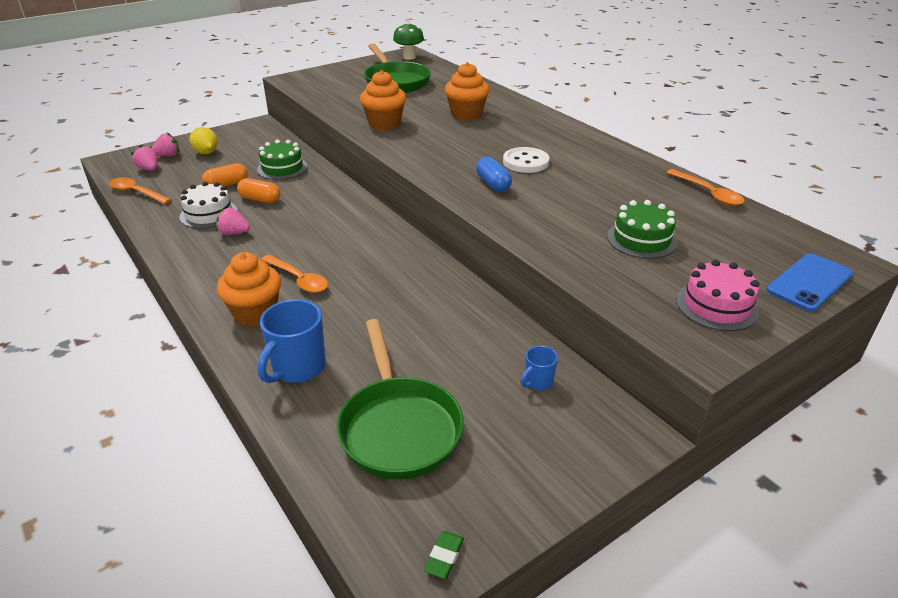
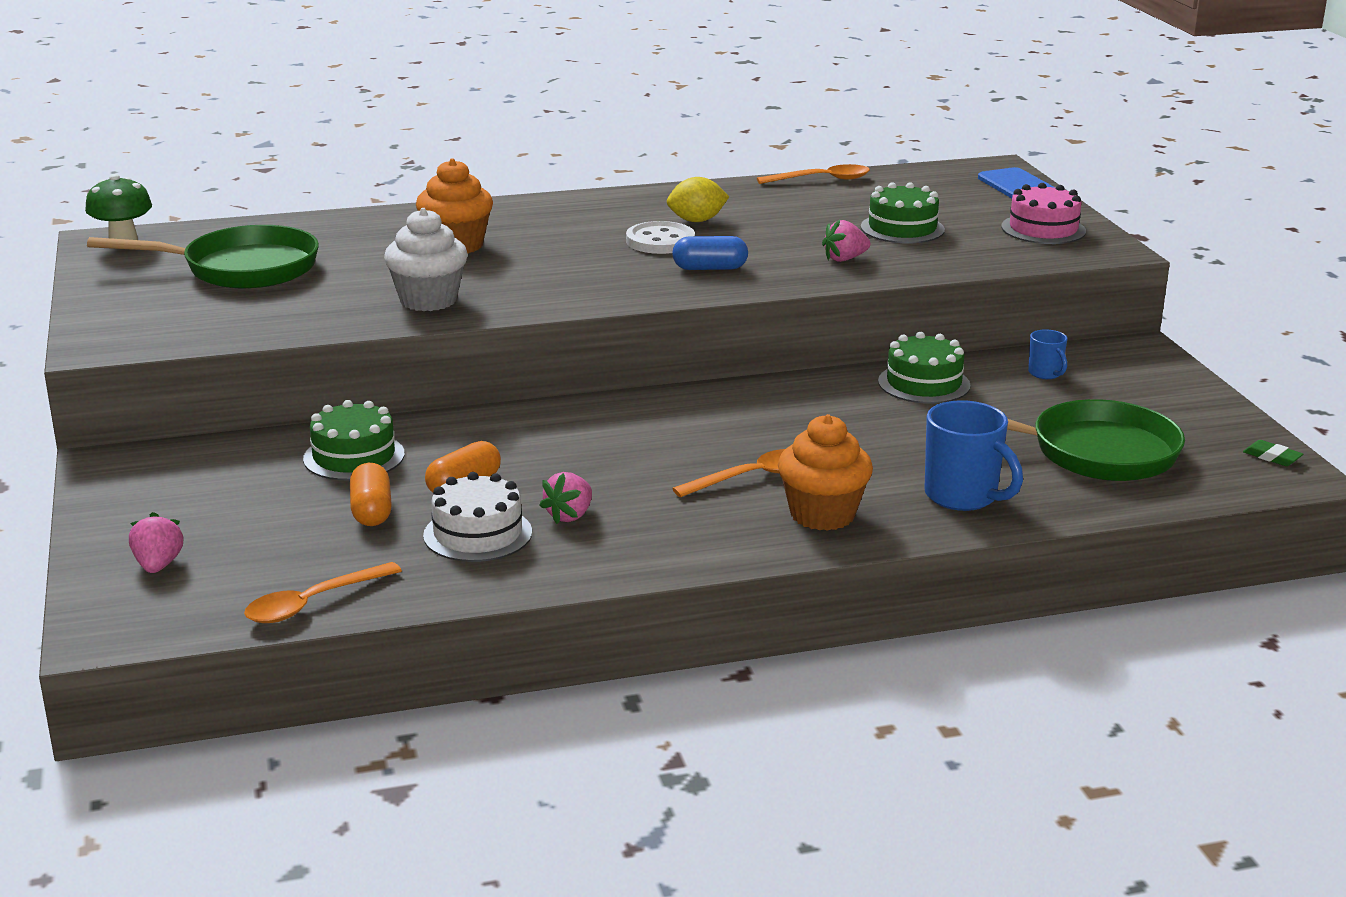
camera: 70 degrees left, 10 degrees down
pink strawberry [131,145,158,171] -> pink strawberry moved to [822,219,870,262]
yellow lemon [190,127,218,154] -> yellow lemon moved to [667,177,729,222]
orange cupcake [360,70,406,130] -> white cupcake [384,208,468,311]
none -> green cake [878,332,970,404]

